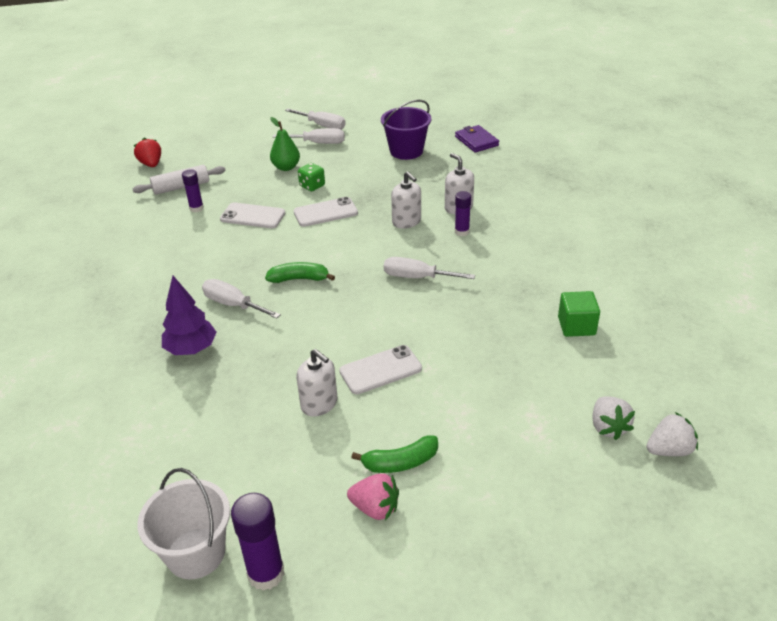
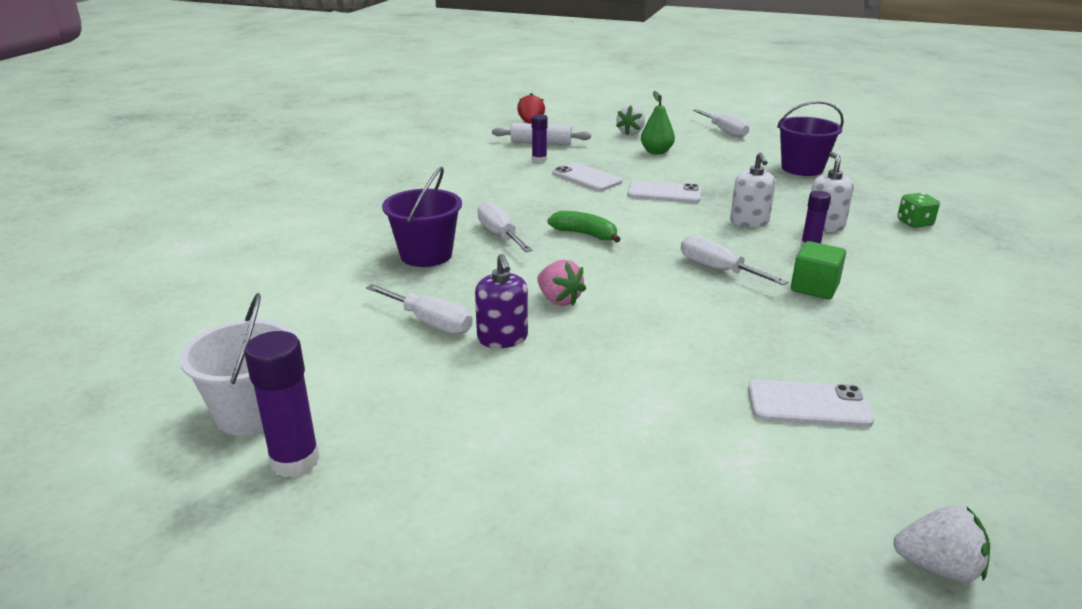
camera: 30 degrees right, 10 degrees down
purple tree [162,276,217,355] -> purple bucket [382,167,462,267]
white screwdriver [273,128,345,144] -> white screwdriver moved to [366,284,473,334]
white soap dispenser [296,349,338,416] -> purple soap dispenser [475,254,528,348]
green dice [298,163,325,191] -> green dice moved to [897,193,940,228]
white phone [339,345,422,394] -> white phone moved to [748,379,874,427]
pink strawberry [347,473,399,520] -> pink strawberry moved to [537,260,586,306]
green banana [351,436,438,473] -> none
purple wallet [455,125,499,153] -> none
green cube [558,291,600,337] -> green cube moved to [791,241,846,299]
white strawberry [592,397,635,440] -> white strawberry moved to [616,105,645,135]

